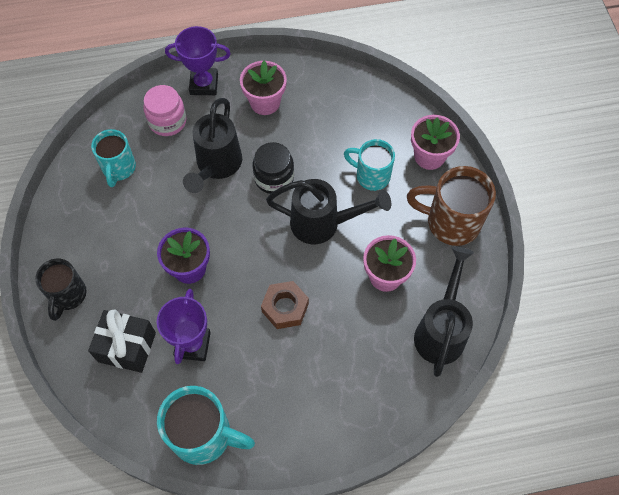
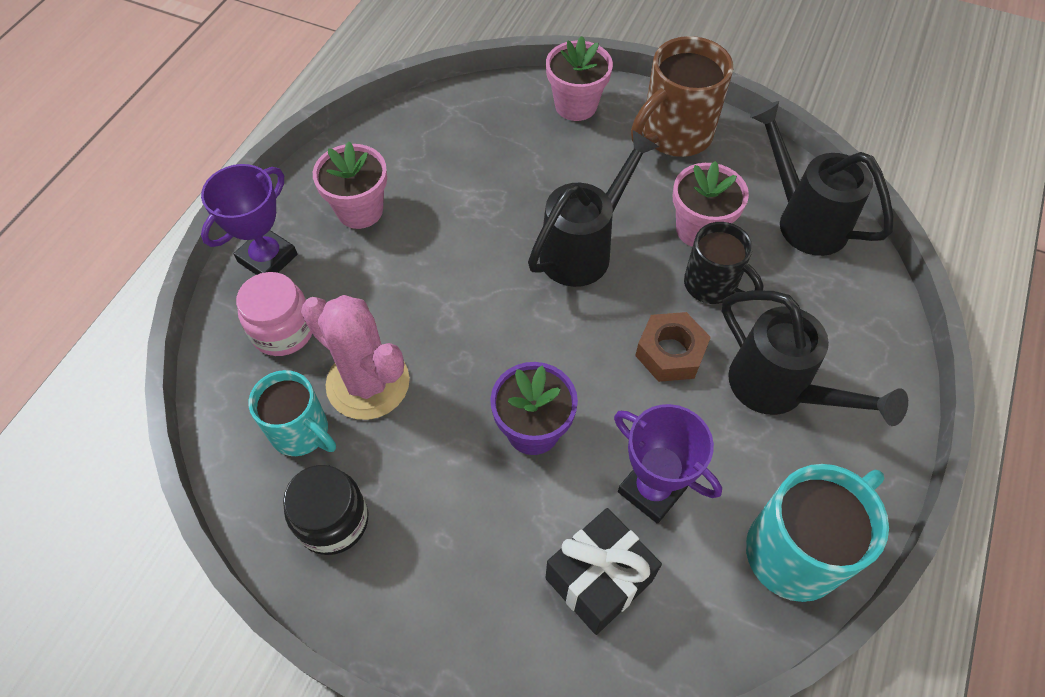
camera: 55 degrees left, 5 degrees down
black mug [35,259,87,321] -> black mug moved to [684,222,763,304]
black watering can [183,98,242,193] -> black watering can moved to [722,290,908,426]
black jar [253,142,294,194] -> black jar moved to [283,465,368,555]
turquoise mug [344,139,395,191] -> none
none -> pink cactus [301,295,410,420]

